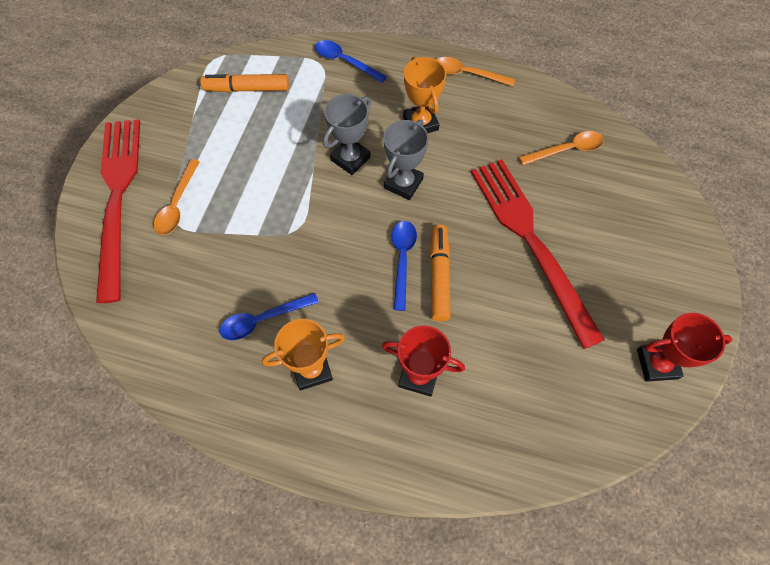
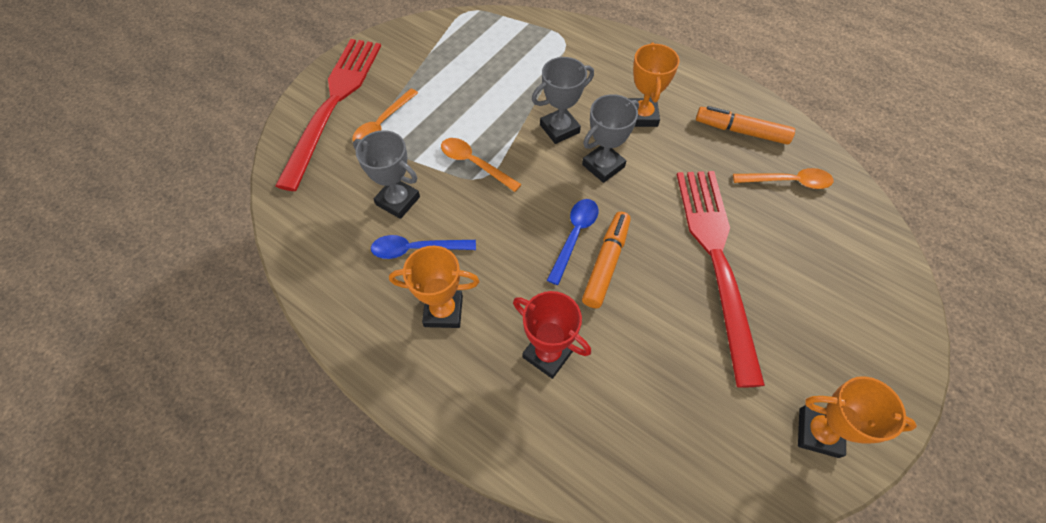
camera: 20 degrees right, 5 degrees down
orange marker [200,74,289,92] -> orange marker moved to [696,106,795,145]
blue spoon [315,40,387,83] -> none
orange spoon [436,57,515,86] -> orange spoon moved to [441,138,522,192]
red trophy [637,313,733,382] -> orange trophy [798,376,917,458]
none -> grey trophy [353,130,420,219]

